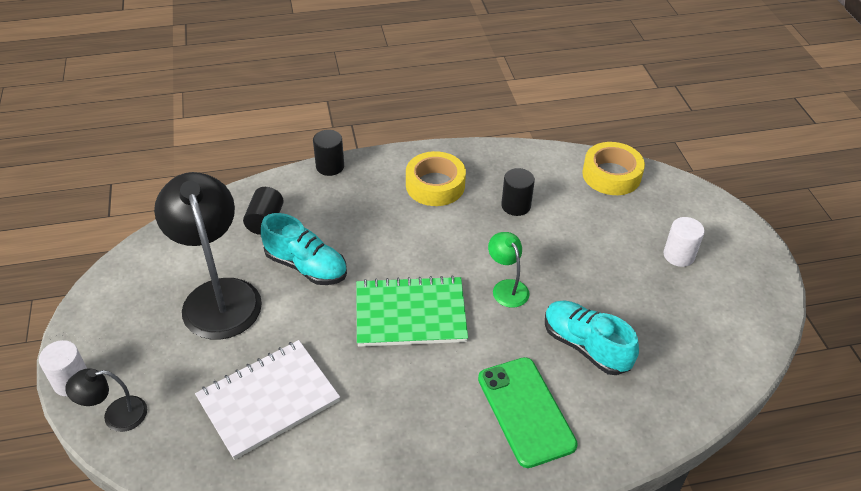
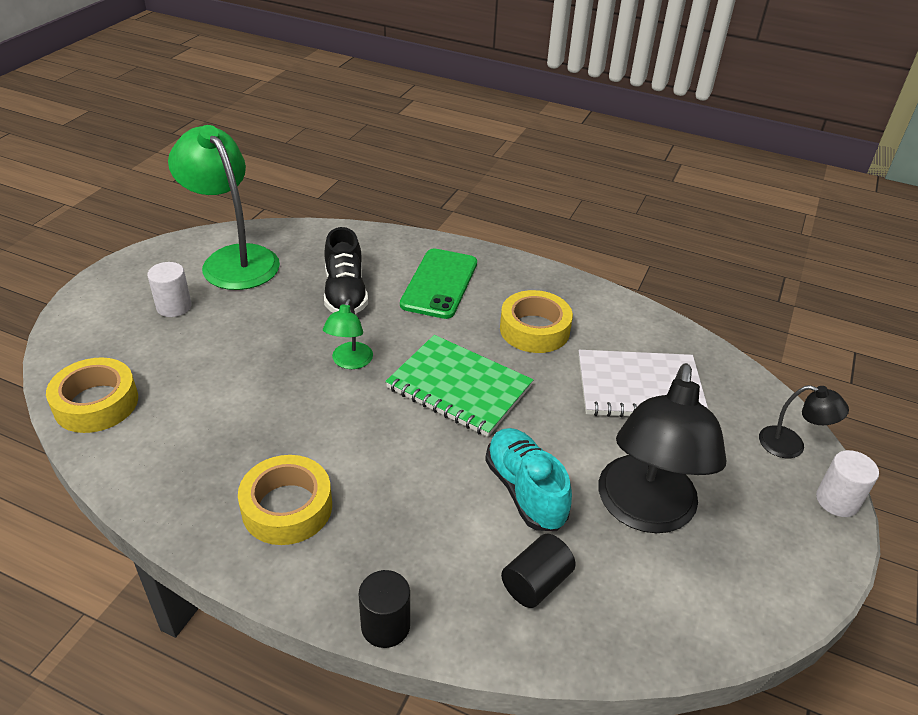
camera: 145 degrees left, 5 degrees down
black cylinder [501,168,535,216] -> none
turquoise shoe [545,300,639,375] -> black shoe [324,227,368,314]
none -> green lamp [168,125,280,290]
none -> yellow tape [500,290,573,353]

